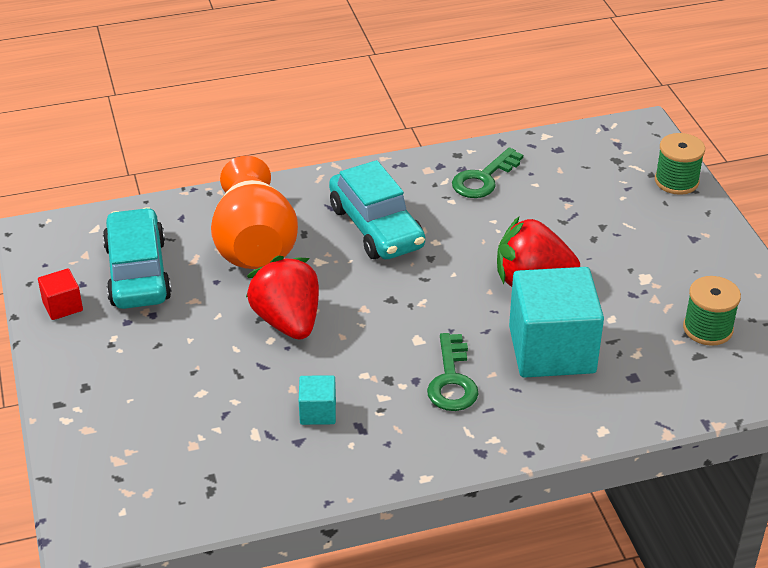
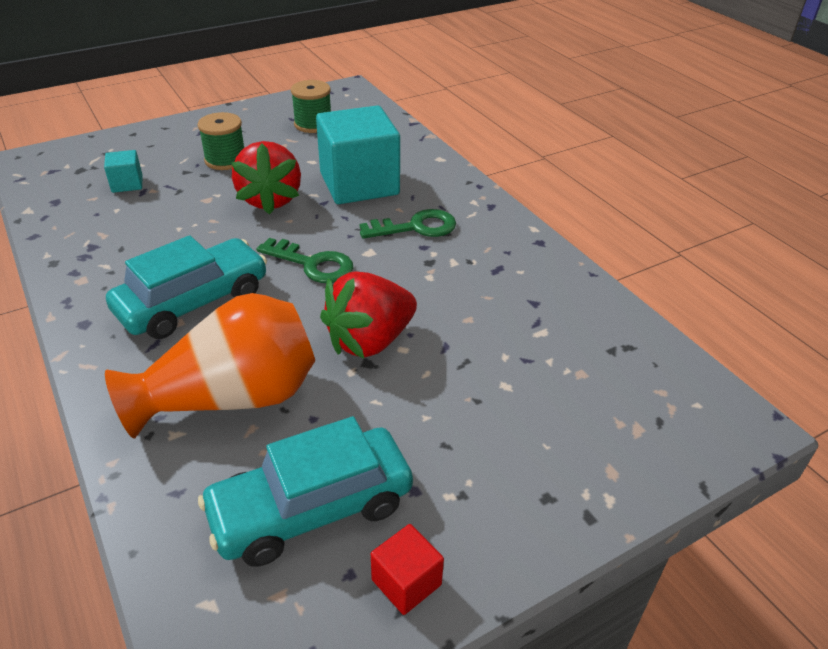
camera: 105 degrees left, 0 degrees up
turquoise cube [299,375,336,425] -> turquoise cube moved to [104,150,142,193]
green key [452,147,523,198] -> green key moved to [256,238,353,283]
green spool [655,133,705,195] -> green spool moved to [198,112,244,170]

